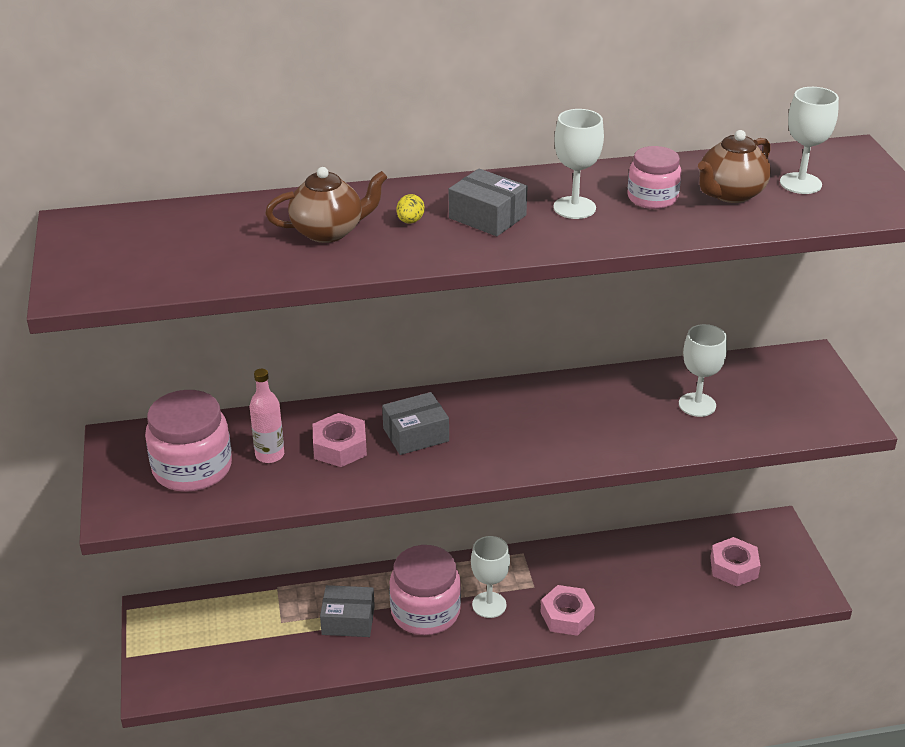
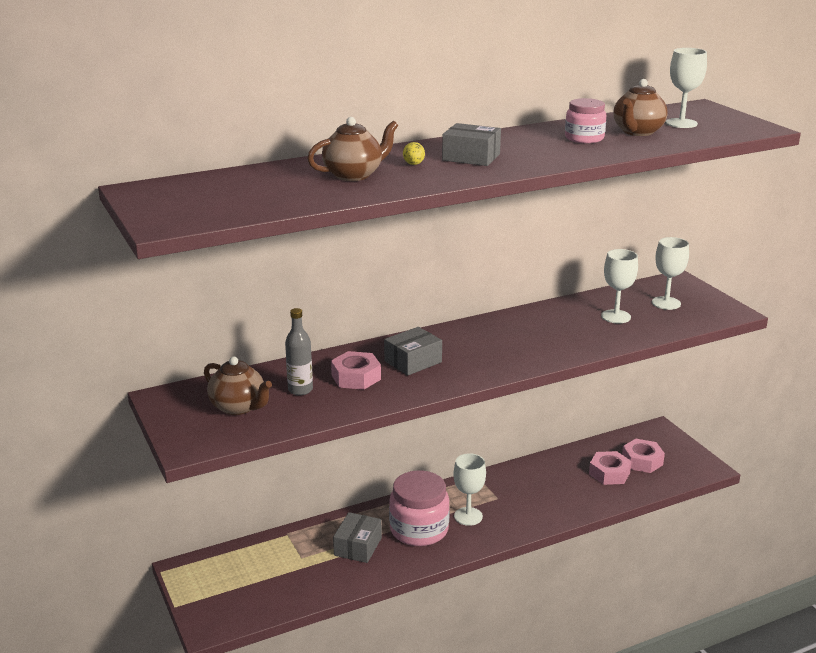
camera: 15 degrees left, 10 degrees down
pink jar [145,390,232,492] -> brown teapot [204,357,272,415]
pink bottle [250,369,284,463] -> grey bottle [285,308,313,395]
grey box [320,585,375,637] -> grey box turned 60 degrees counterclockwise [333,512,382,563]
pink nut [540,585,595,636] -> pink nut moved to [589,451,632,485]
white goblet [553,109,604,219] -> white goblet moved to [652,237,689,310]

